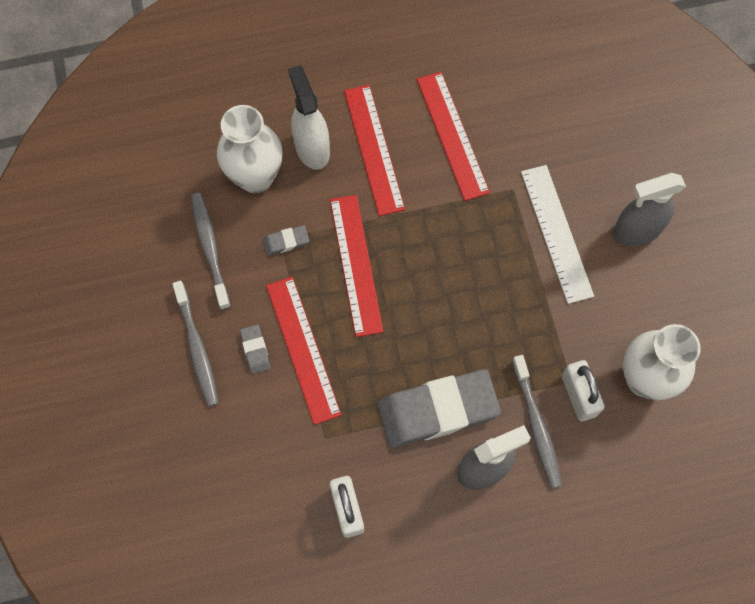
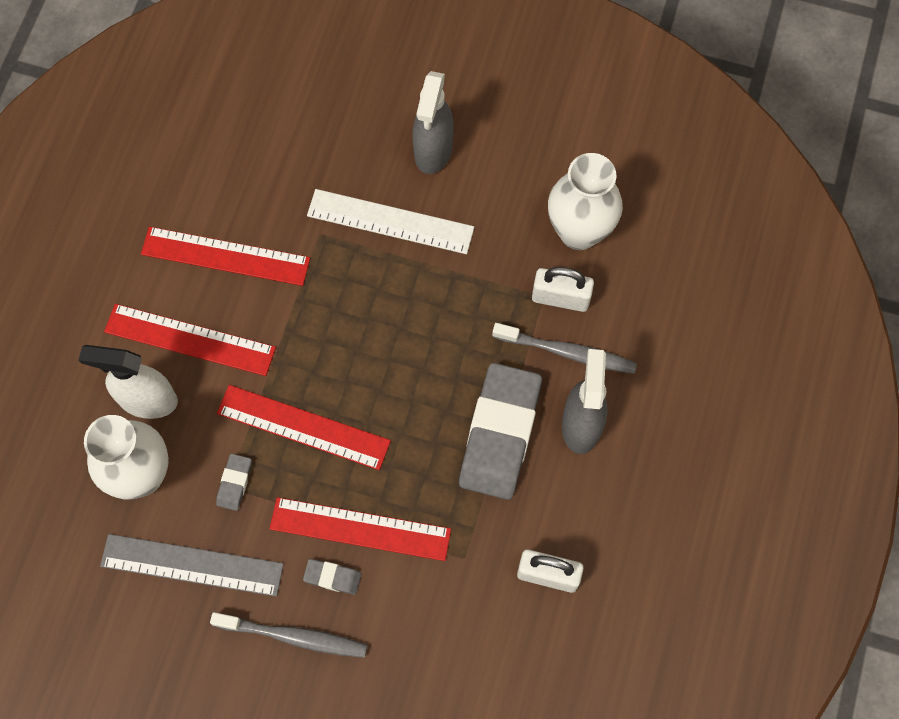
camera: 60 degrees left, 0 degrees up
grey toothbrush [191,193,231,310] -> grey ruler [100,534,284,597]

